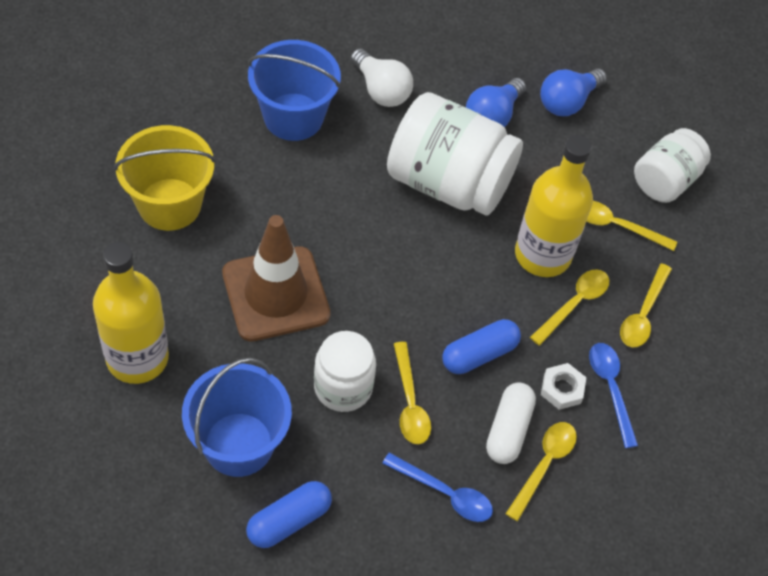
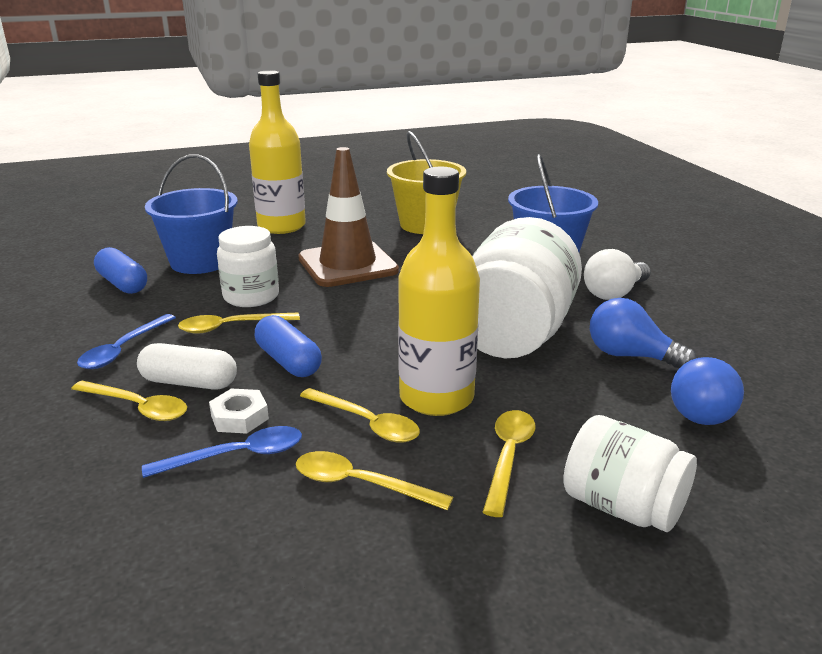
camera: 90 degrees right, 30 degrees down
blue light bulb [540,68,607,116] -> blue light bulb turned 105 degrees counterclockwise [671,357,744,425]

